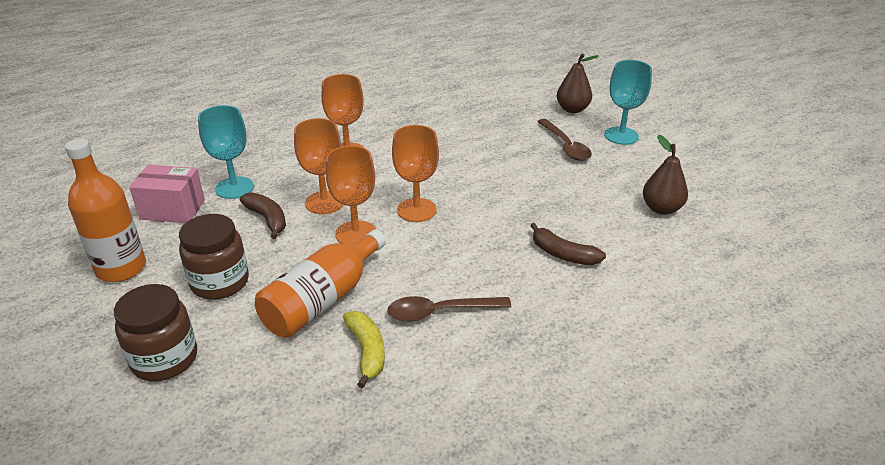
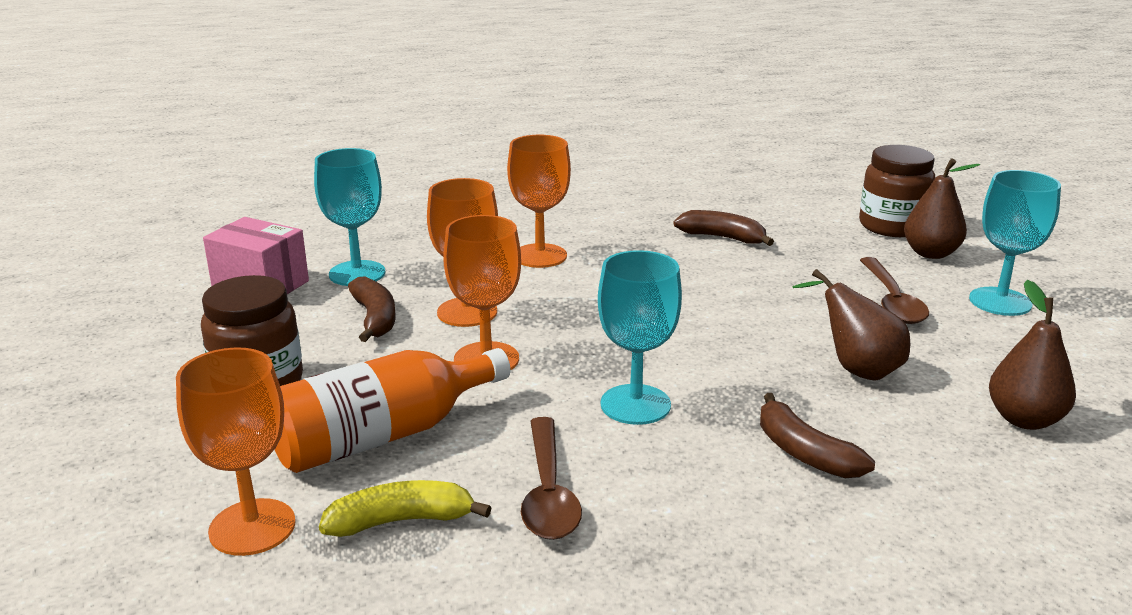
camera: 20 degrees right, 10 degrees down
orange bottle [65,138,146,282] -> none
brown jar [114,284,197,381] -> brown jar moved to [859,145,935,237]
yellow banana [343,311,385,388] -> yellow banana turned 105 degrees counterclockwise [319,480,491,537]
brown spoon [387,296,511,322] -> brown spoon turned 105 degrees counterclockwise [521,417,582,540]
orange goblet [392,125,439,222] -> orange goblet moved to [176,348,296,556]
none -> turquoise goblet [598,250,682,425]
none -> brown banana [673,210,774,246]
none -> brown pear [792,269,910,381]

